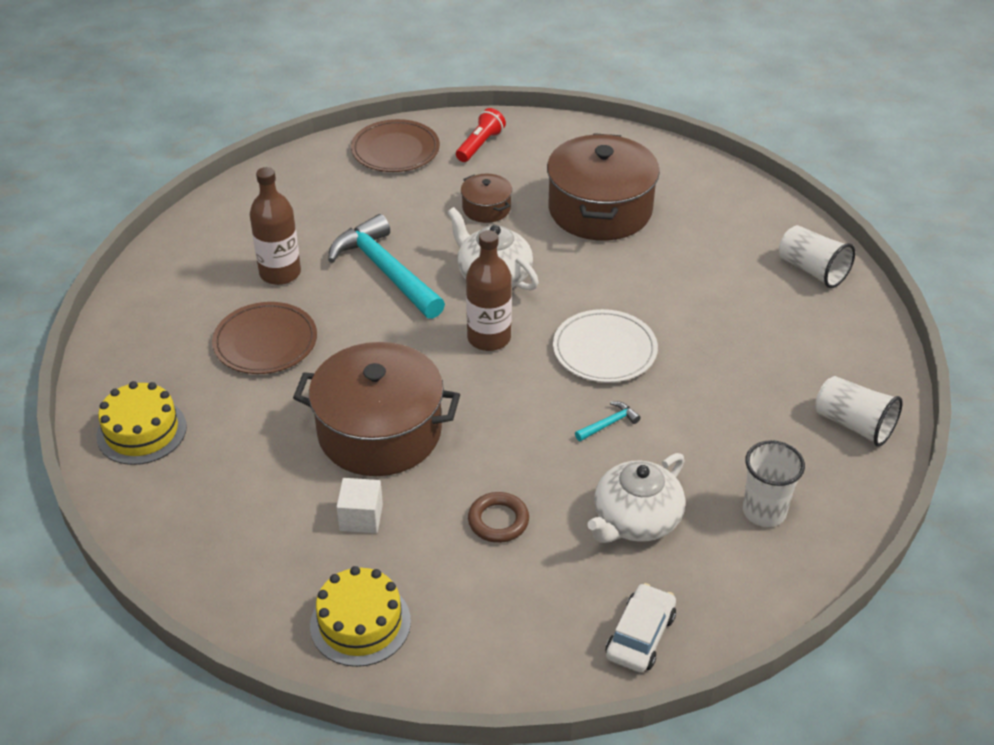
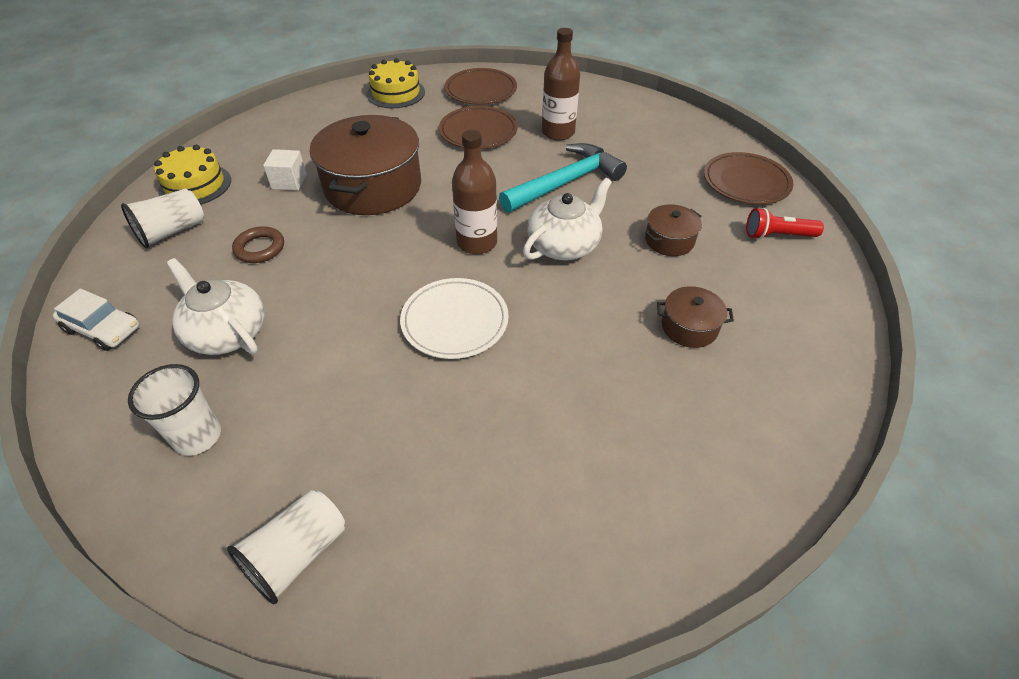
camera: 90 degrees right, 5 degrees up
red flashlight [456,108,506,162] -> red flashlight turned 150 degrees clockwise [746,208,824,239]
brown pot [547,133,660,241] -> brown pot [657,286,734,348], size x0.47
turquoise hammer [575,401,641,441] -> none
white cup [779,225,855,288] -> white cup moved to [121,189,204,249]
none -> brown plate [445,68,517,105]

